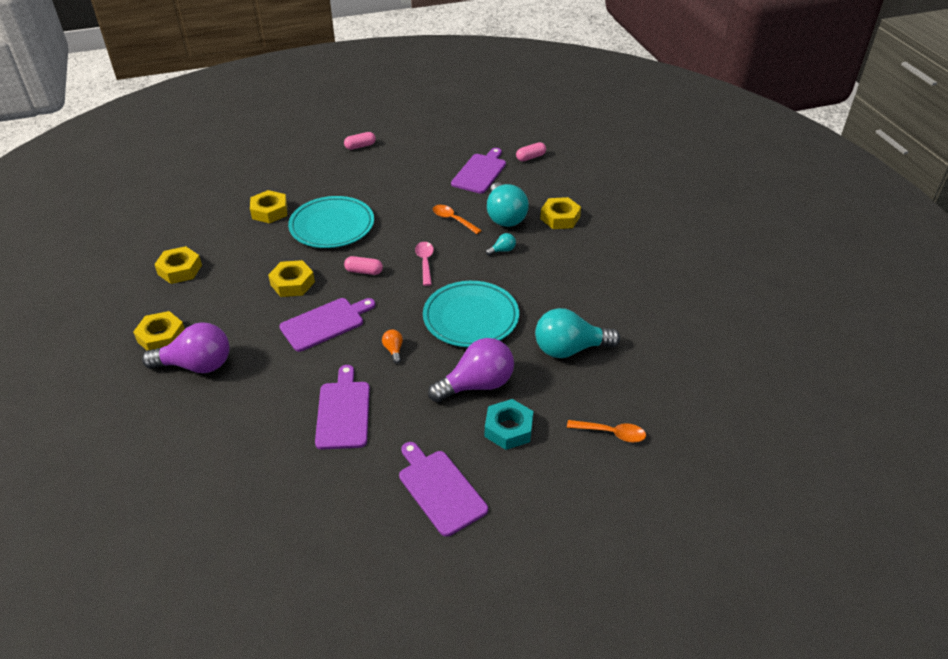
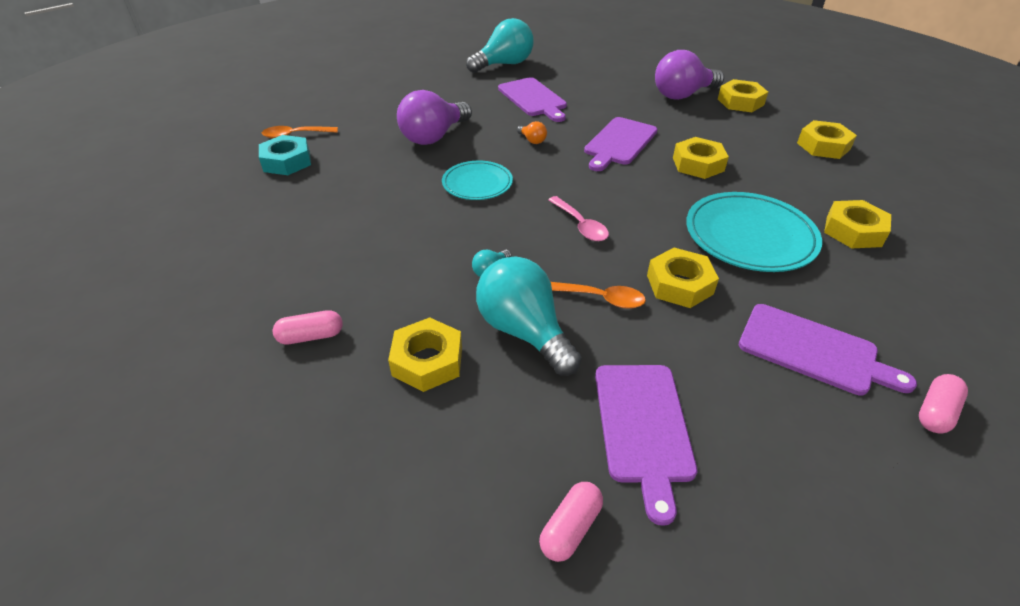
camera: 155 degrees right, 0 degrees up
pink capsule [344,256,383,275] -> pink capsule moved to [273,310,343,344]
purple cutting board [399,442,488,537] -> purple cutting board moved to [739,304,917,396]
turquoise plate [423,281,519,347] -> turquoise plate [442,160,513,200], size x0.61
turquoise nut [485,399,533,450] -> turquoise nut moved to [259,135,311,175]
turquoise light bulb [535,308,620,358] -> turquoise light bulb moved to [466,18,534,73]
none -> yellow nut [647,248,719,308]

